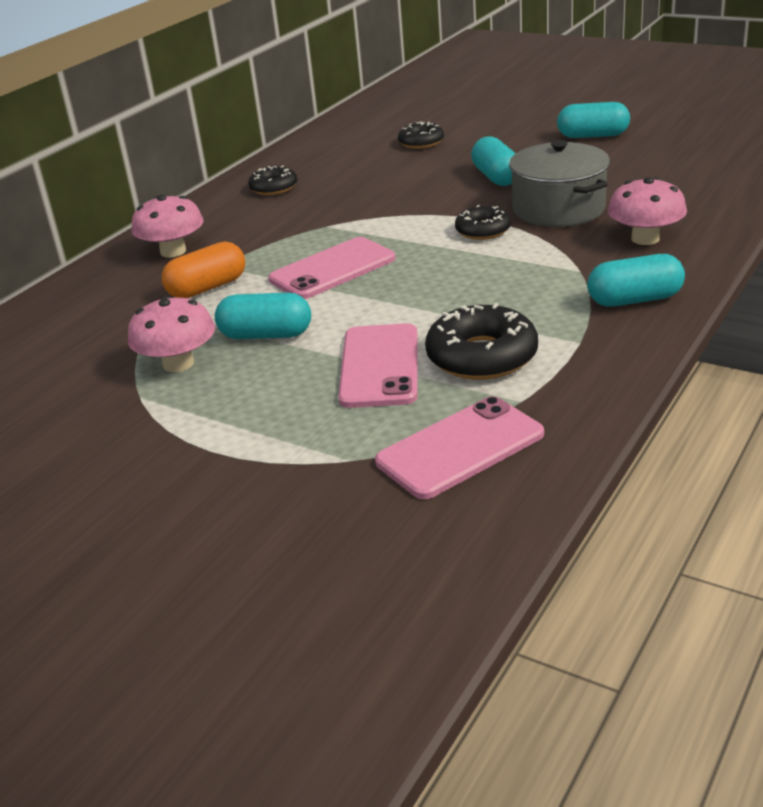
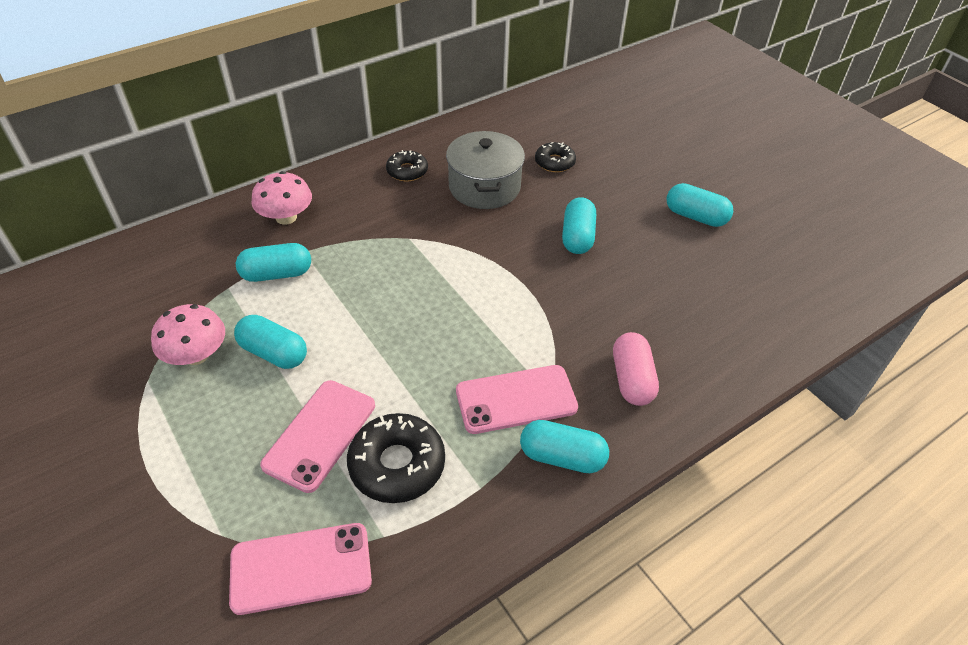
camera: 20 degrees right, 15 degrees up
orange capsule [162,241,245,298] -> turquoise capsule [236,243,311,282]
pink phone [268,237,396,299] -> pink phone moved to [456,365,578,434]
black donut [455,205,511,240] -> none
grey pot [509,140,610,227] -> grey pot moved to [446,131,525,209]
pink mushroom [608,177,687,245] -> pink capsule [613,332,659,406]

